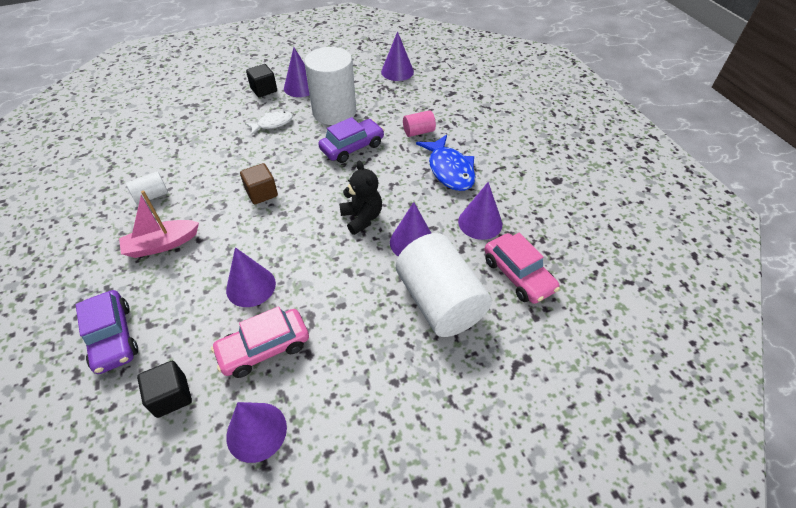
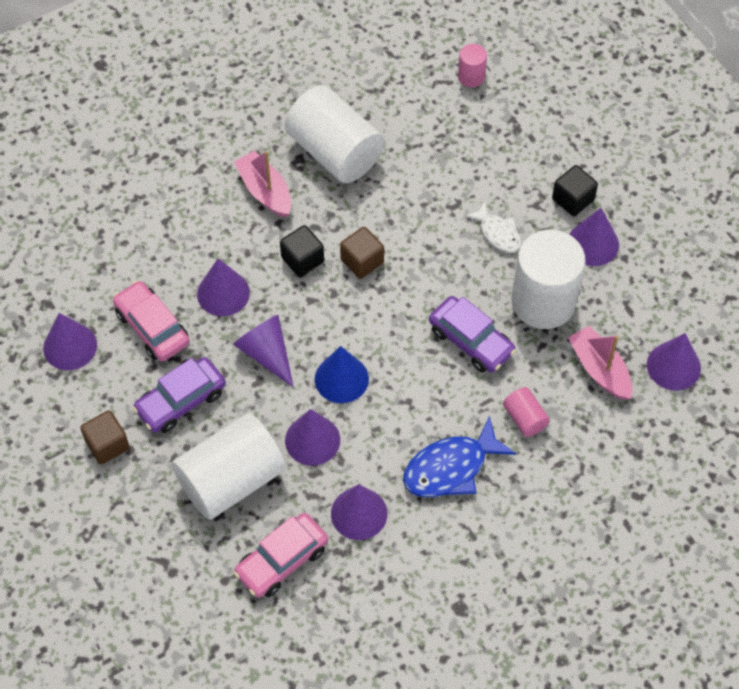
camera: 80 degrees right, 10 degrees up
purple car [76,290,138,374] -> purple car moved to [132,357,226,433]
white cylinder [126,171,168,205] -> white cylinder [285,85,384,183], size x2.21
black cube [137,361,192,418] -> black cube moved to [280,225,324,277]
black teddy bear [339,161,382,235] -> blue cone [315,346,369,403]
none -> brown cube [80,410,129,464]
none -> purple cone [233,315,294,387]
none -> pink cylinder [458,44,487,87]
none -> pink boat [568,326,632,400]

